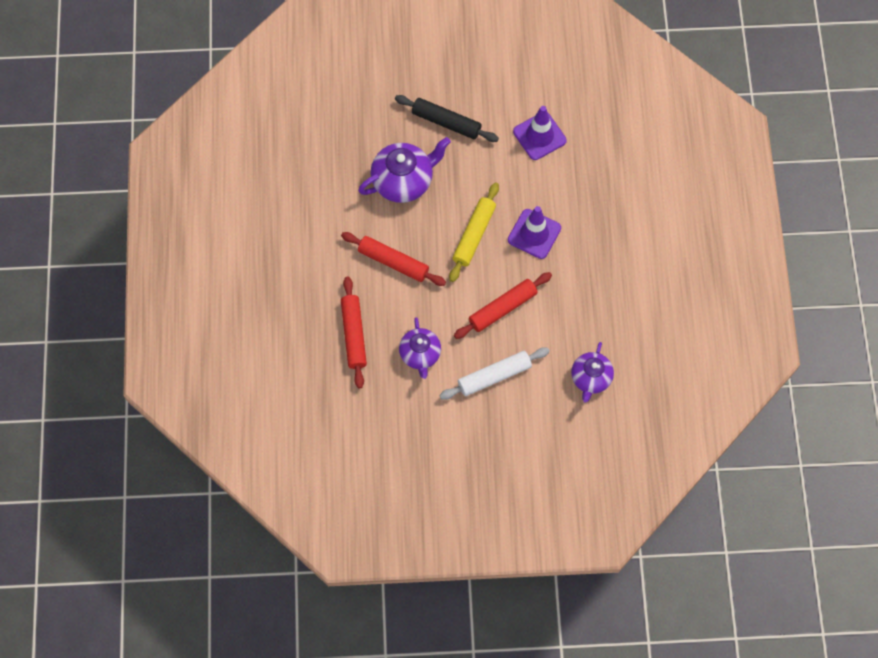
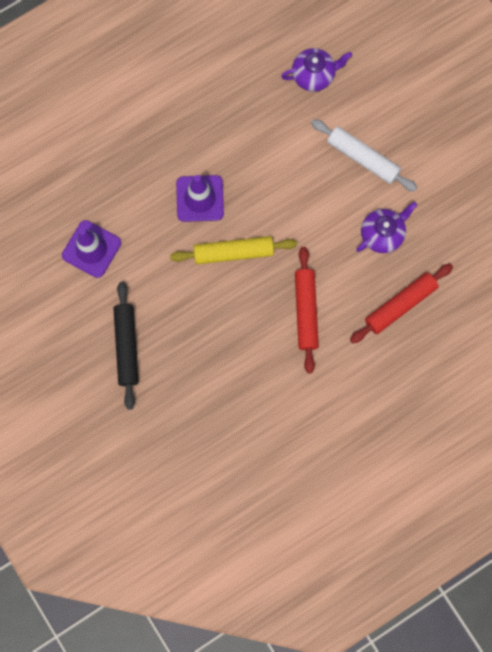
camera: 120 degrees left, 10 degrees up
purple teapot [358,137,451,203] -> none
red rolling pin [454,272,552,339] -> none

